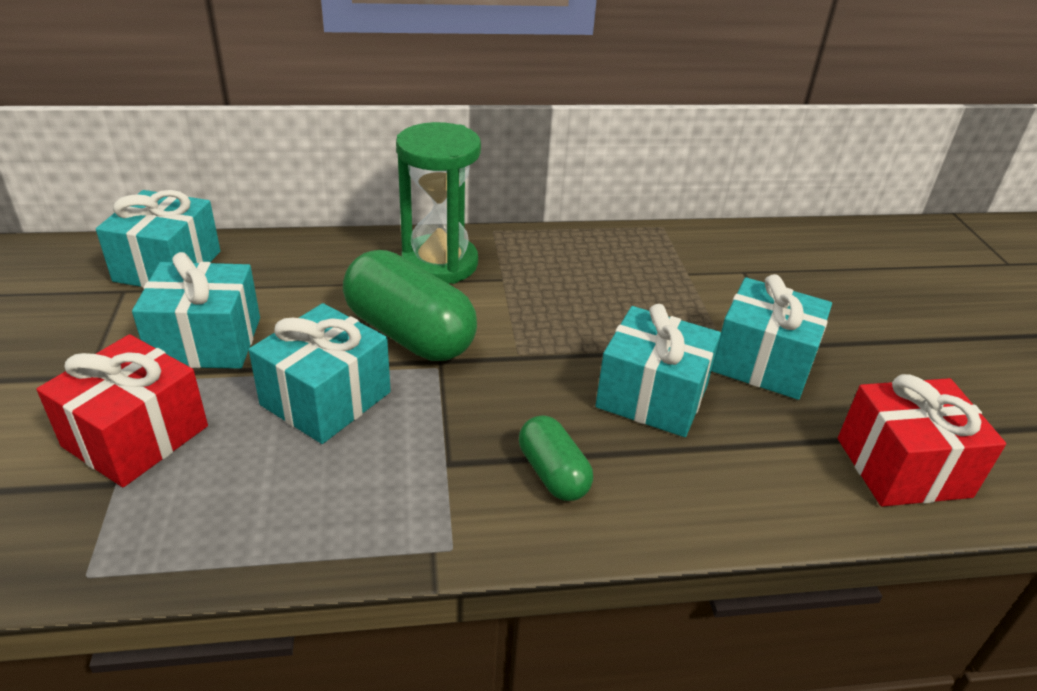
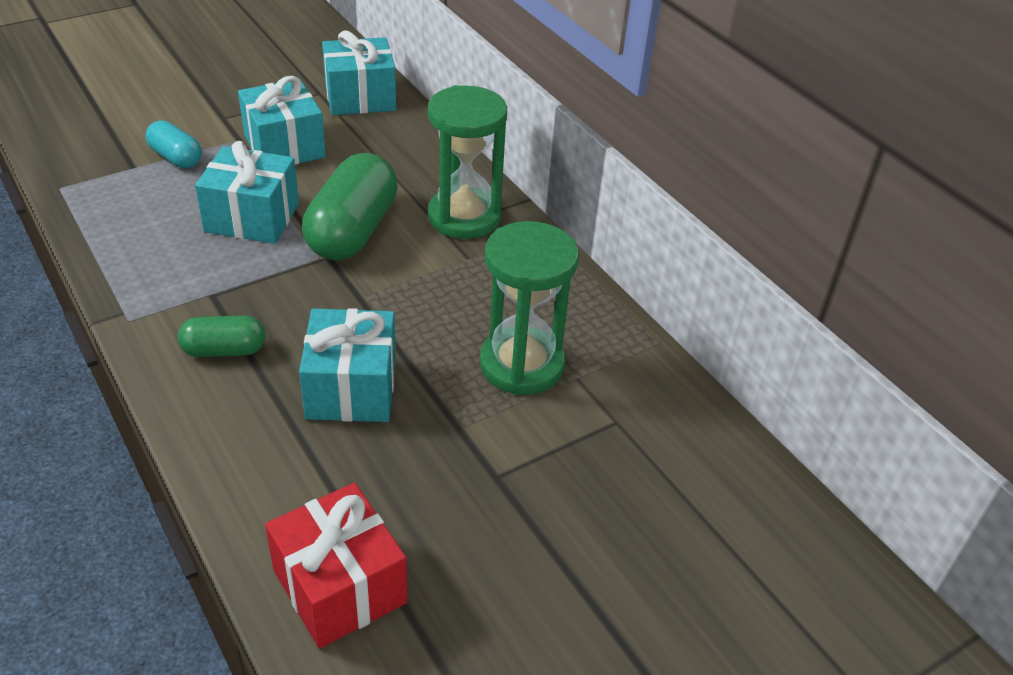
camera: 65 degrees right, 5 degrees up
red gift [37,334,208,487] -> turquoise capsule [146,120,202,168]
green capsule [519,415,593,501] -> green capsule turned 45 degrees clockwise [178,315,265,357]
turquoise gift [711,274,832,400] -> none
none -> green hourglass [480,221,579,395]

